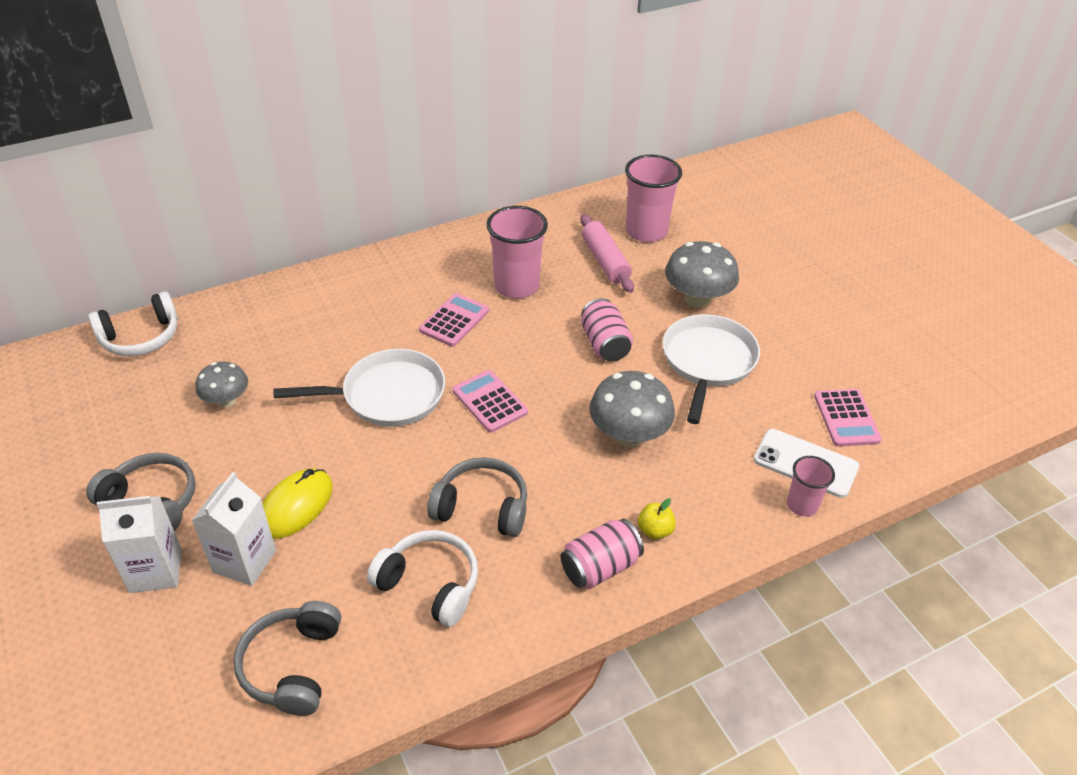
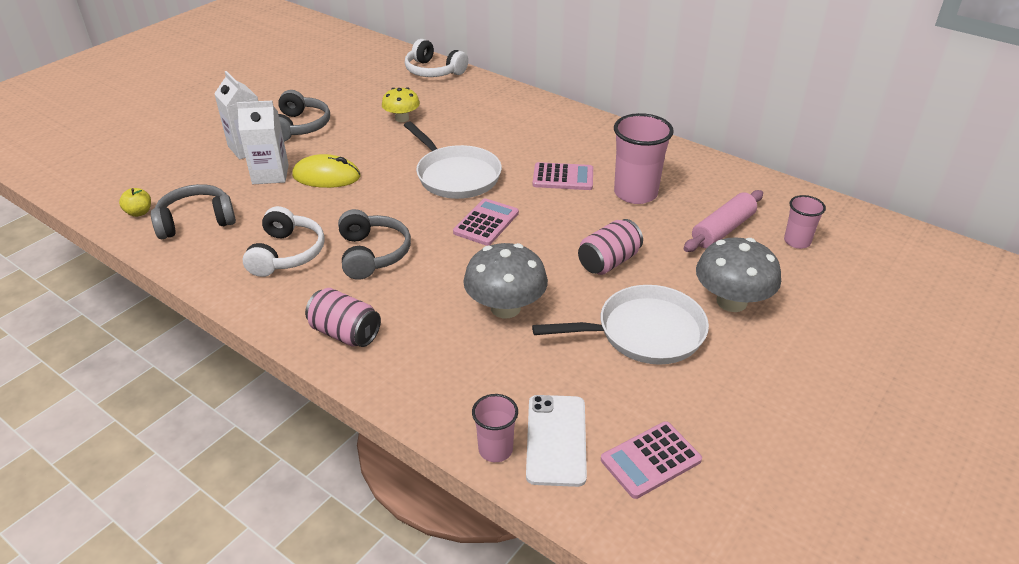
camera: 65 degrees right, 5 degrees down
grey mushroom [196,362,248,407] -> yellow mushroom [382,87,420,122]
pink cup [625,154,682,242] -> pink cup [784,195,826,249], size x0.56
yellow apple [638,498,676,540] -> yellow apple moved to [119,188,151,217]

